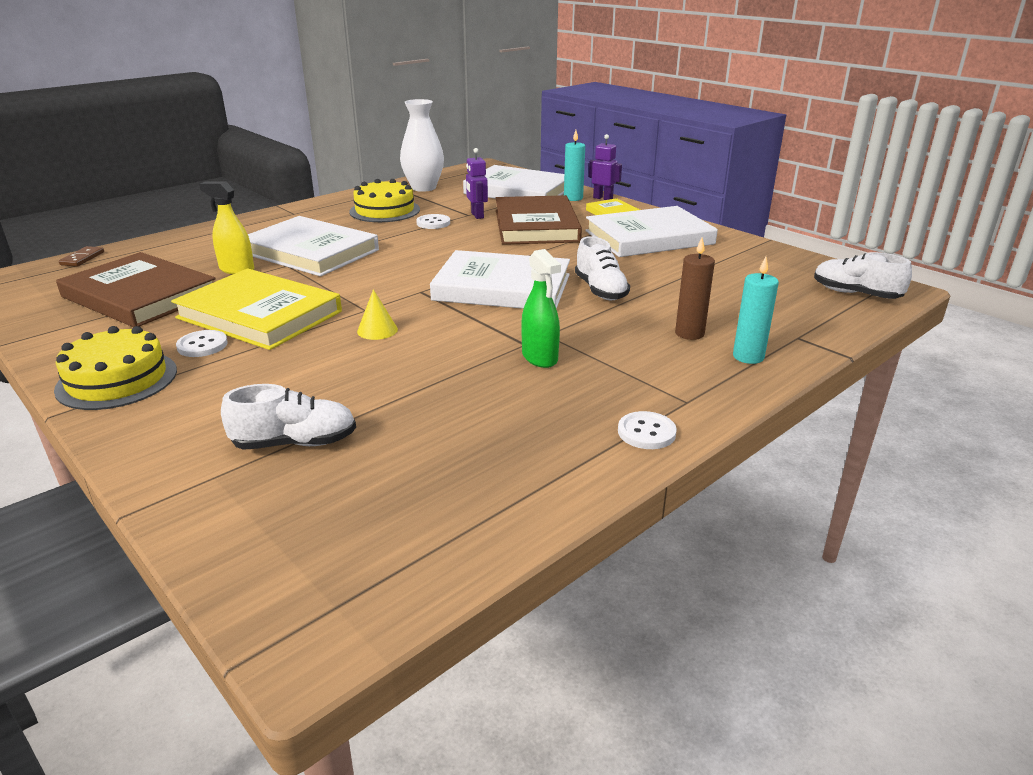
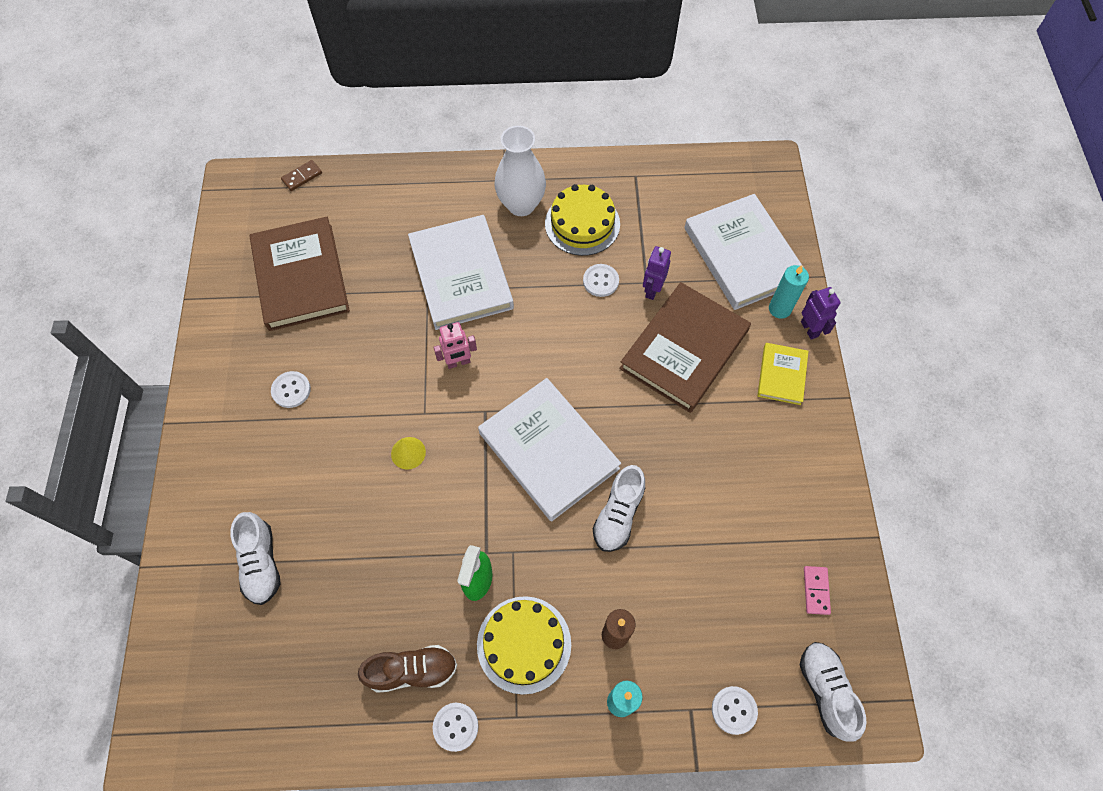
camera: 40 degrees right, 35 degrees up
yellow cake [54,326,177,410] -> yellow cake moved to [477,596,571,695]
yellow book [171,268,342,350] -> none
yellow spray bottle [199,181,254,274] -> none
white shoe [221,384,356,450] -> white shoe turned 45 degrees clockwise [230,512,280,605]
white vase [400,99,444,192] -> white vase moved to [494,126,546,216]
white book [585,206,718,257] -> none
none -> brown shoe [358,645,457,693]
none -> pink robot [433,322,477,369]
none -> white button [712,686,758,735]
none -> pink domino [804,566,831,615]

